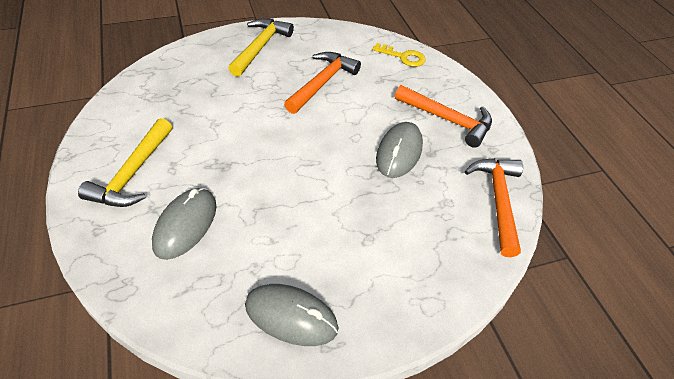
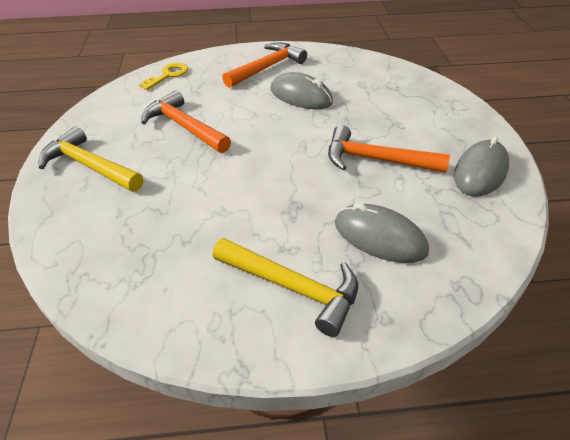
camera: 75 degrees left, 5 degrees down
orange hammer [465,158,523,257] -> orange hammer moved to [328,125,450,173]

